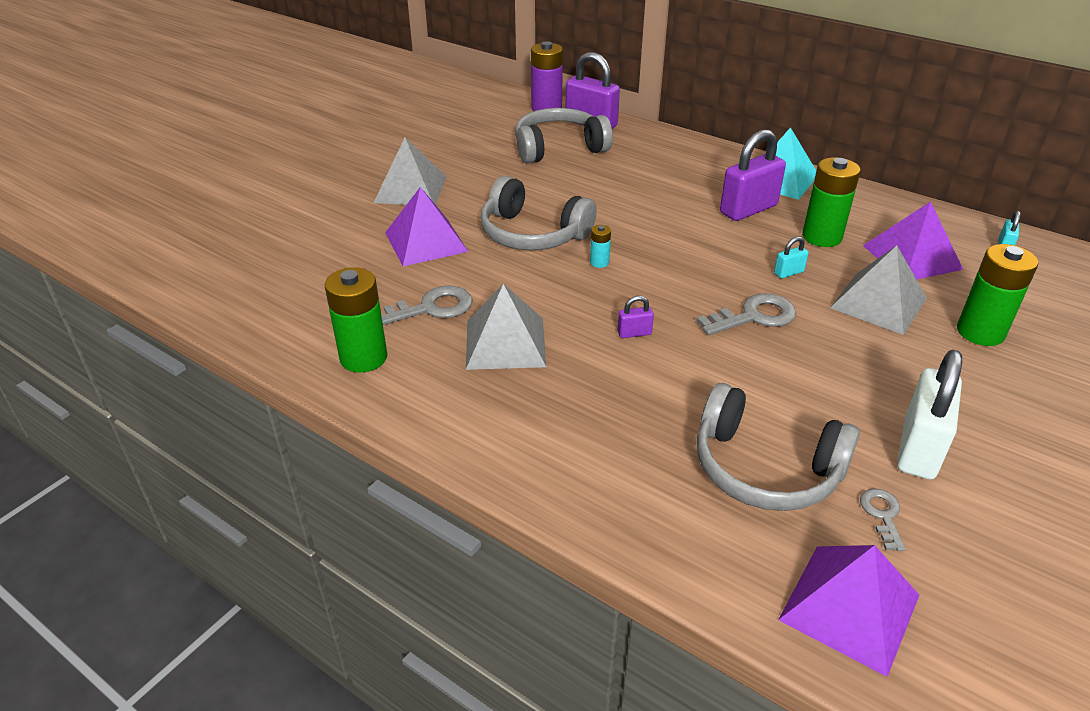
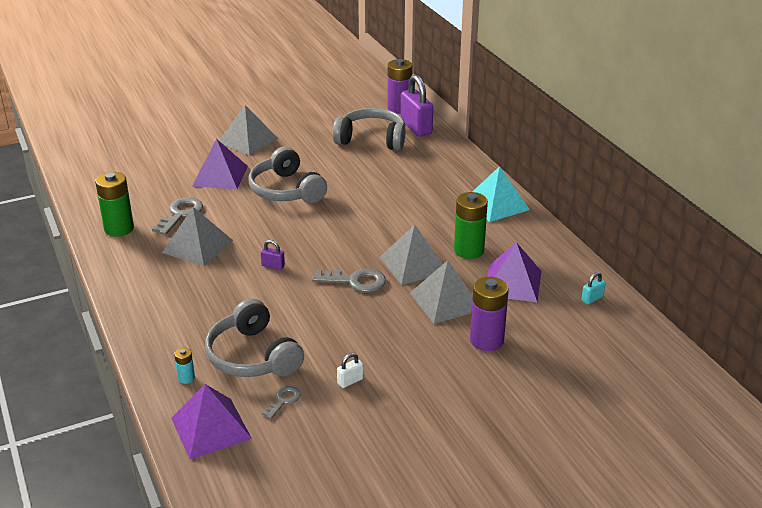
camera: 30 degrees right, 5 degrees down
grey key [381,286,473,325] -> grey key turned 75 degrees counterclockwise [152,197,203,235]
turquoise battery [590,225,611,268] -> turquoise battery moved to [174,348,195,384]
purple padlock [720,129,786,221] -> none
turquoise padlock [774,236,809,278] -> grey pyramid [380,224,443,285]
white padlock [897,350,962,480] -> white padlock [337,353,363,388], size x0.45
green battery [957,244,1038,346] -> purple battery [470,277,509,351]

